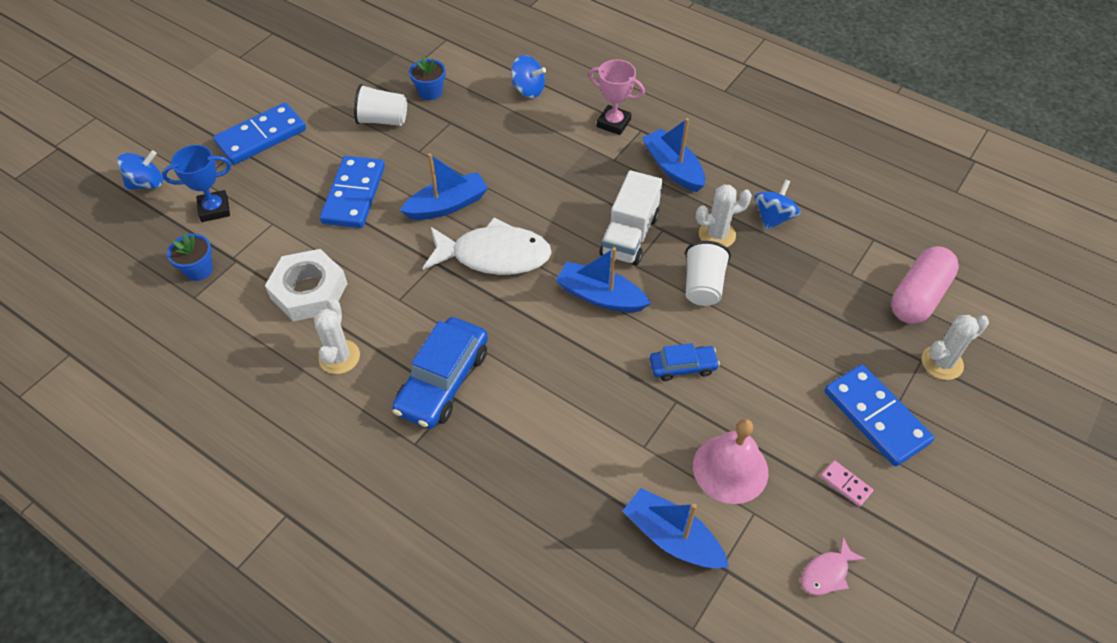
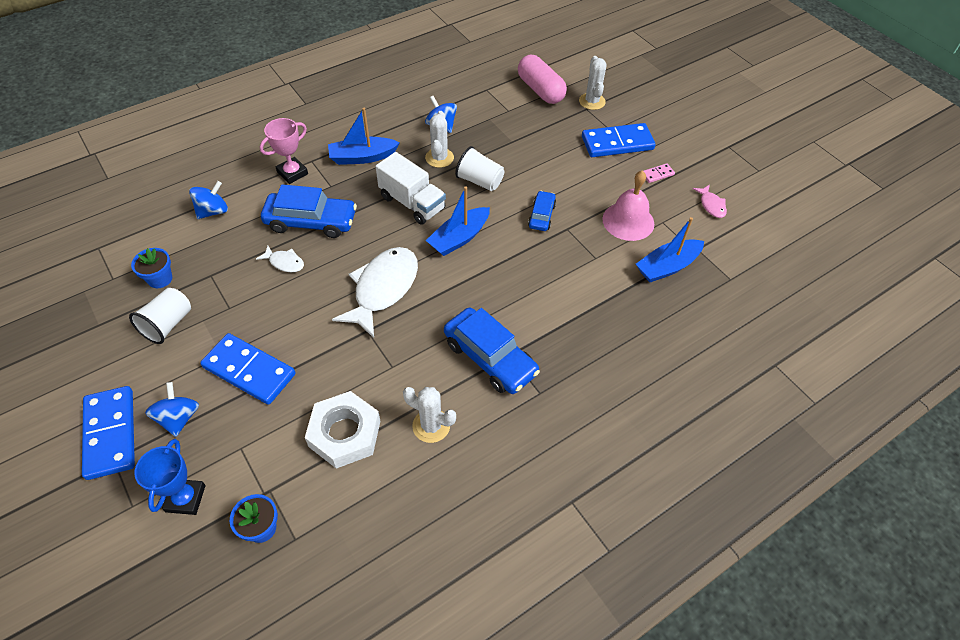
camera: 70 degrees left, 0 degrees up
blue spinning top [117,150,163,190] -> blue spinning top moved to [145,382,199,437]
blue boat [400,153,488,220] -> none
none -> white fish [256,246,304,272]
none -> blue car [261,184,357,238]

